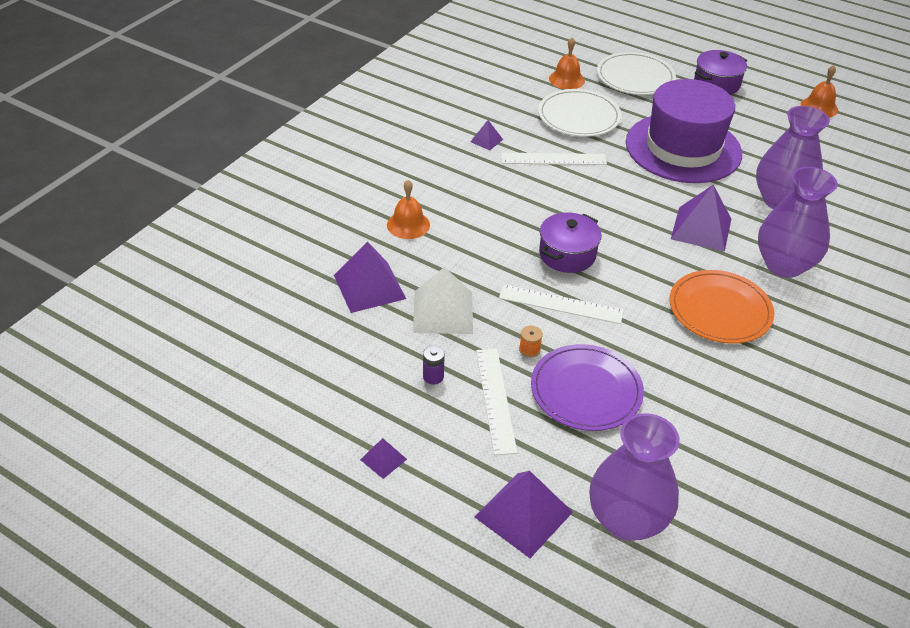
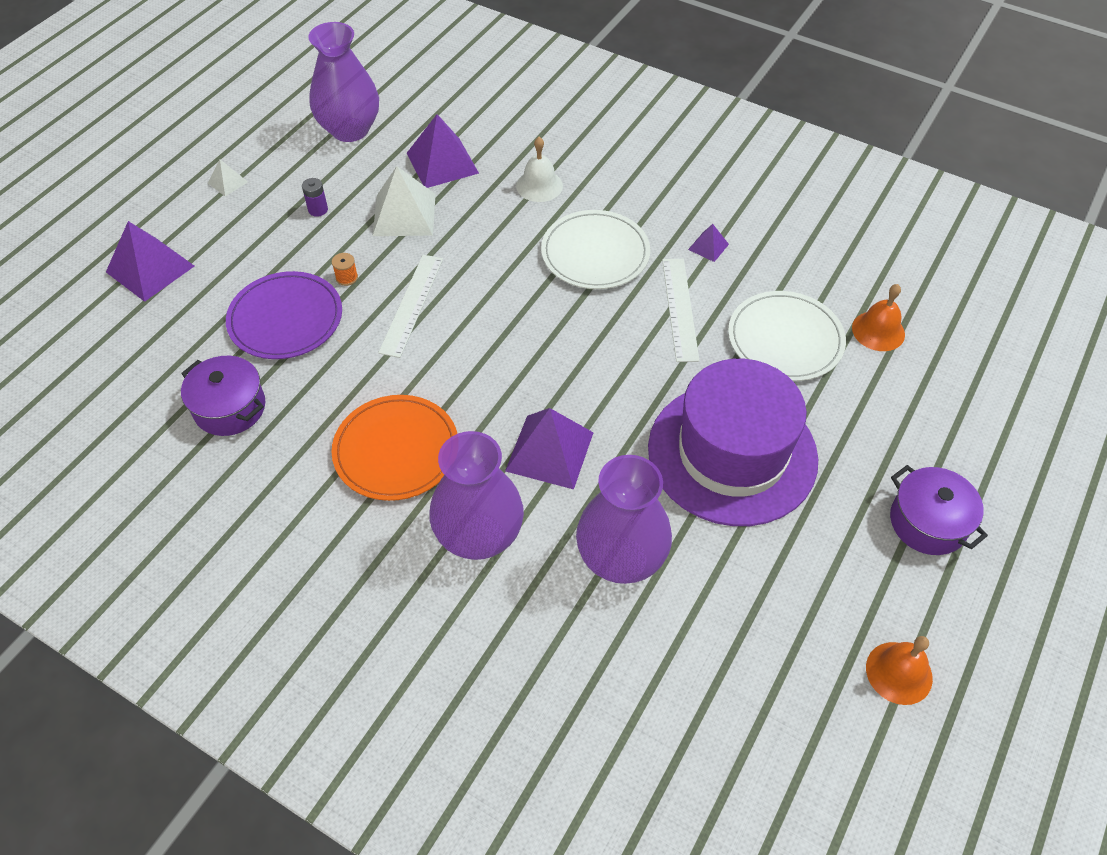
camera: 90 degrees right, 10 degrees up
purple pyramid [360,438,407,479] -> white pyramid [208,160,248,196]
orange bell [387,180,430,239] -> white bell [516,137,563,202]
white ruler [476,349,518,455] -> none
purple pot [539,213,602,273] -> purple pot moved to [181,356,265,436]
purple vase [589,413,680,541] -> purple vase moved to [308,22,379,142]
white plate [597,52,676,95] -> white plate moved to [541,210,650,289]

